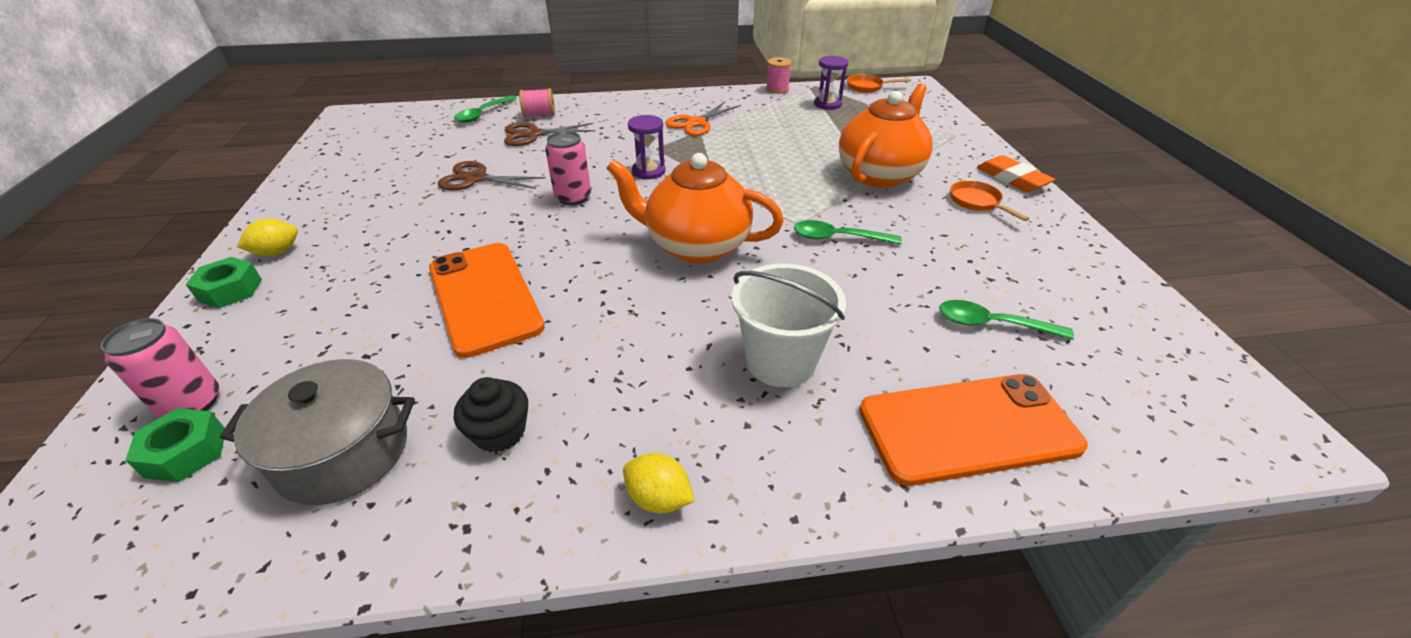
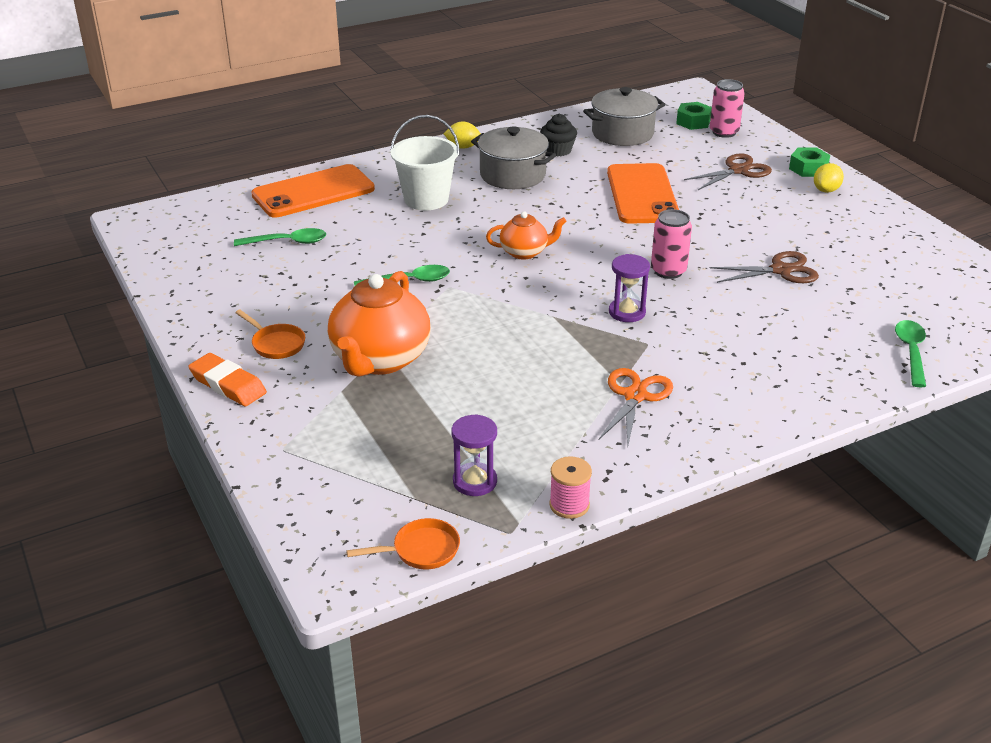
camera: 160 degrees right, 5 degrees down
orange phone [429,243,545,358] -> orange phone turned 45 degrees clockwise [607,163,679,224]
brown scissors [504,122,595,146] -> brown scissors moved to [684,153,772,190]
pink spool [519,88,555,117] -> none
orange teapot [606,153,784,263] -> orange teapot [486,211,567,260], size x0.54
none -> grey pot [471,126,556,189]

